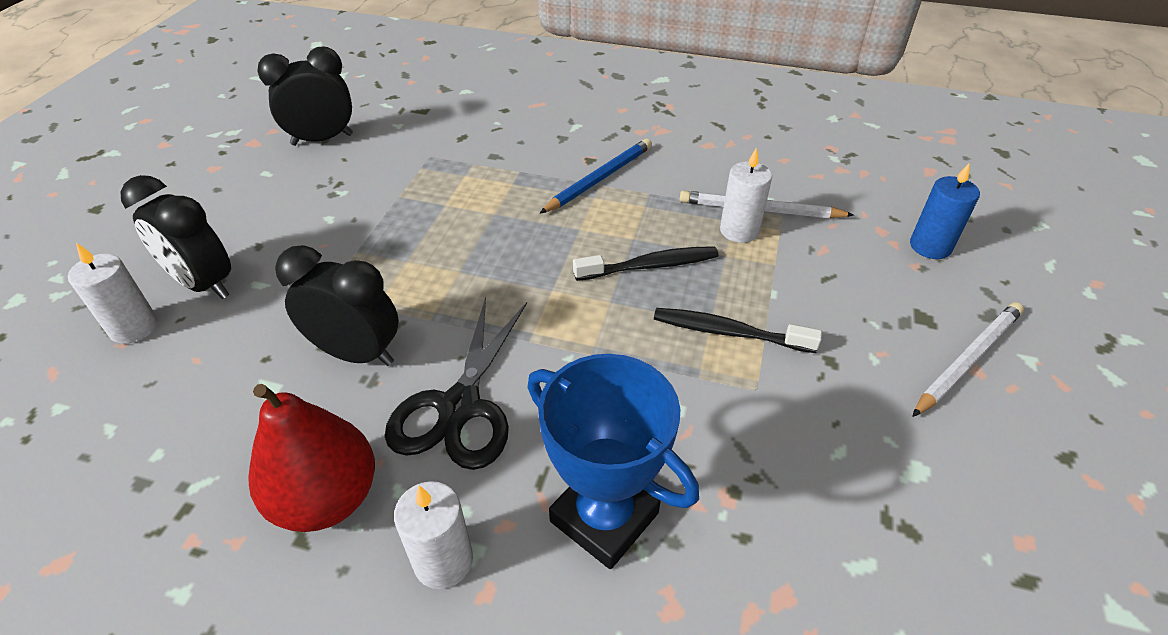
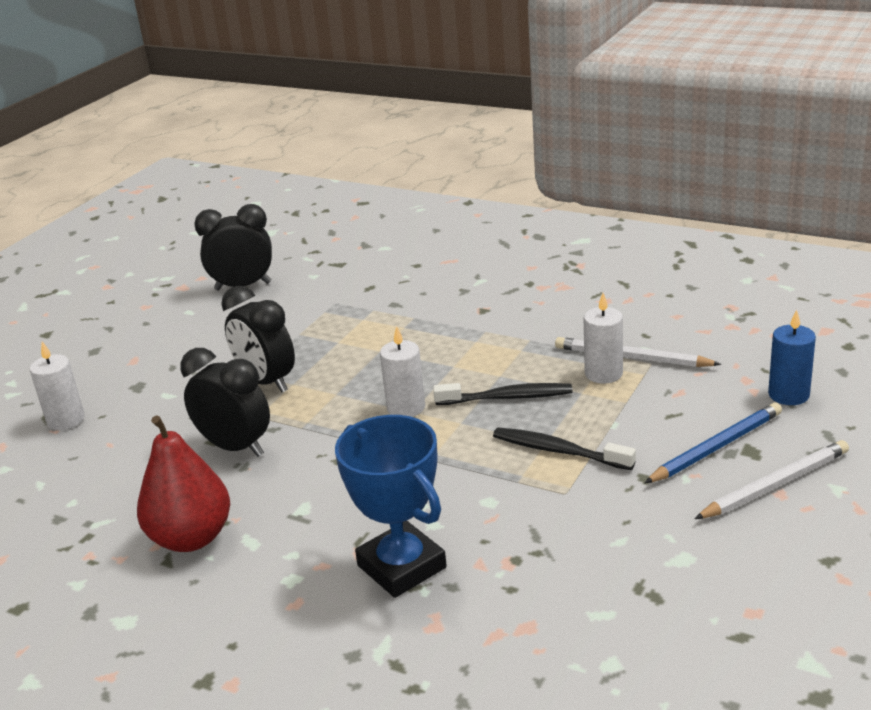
camera: 15 degrees right, 15 degrees down
black clock [121,175,231,299] -> black clock moved to [221,286,295,393]
black scissors [385,297,527,470] -> none
white candle [394,481,473,589] -> white candle moved to [380,326,425,417]
blue pencil [540,138,652,213] -> blue pencil moved to [645,403,782,483]

